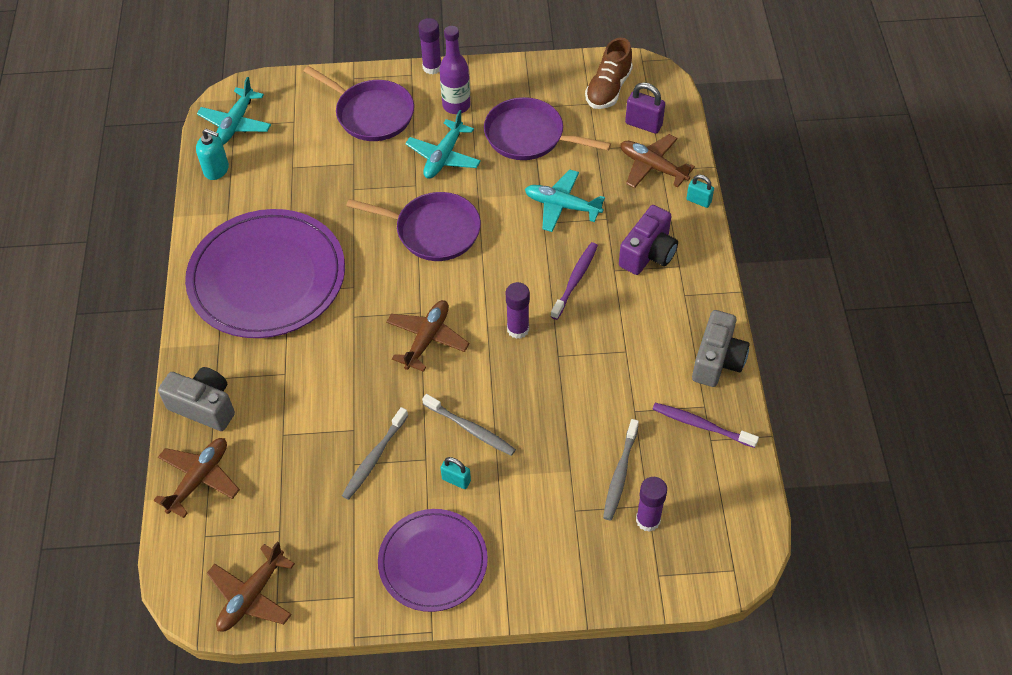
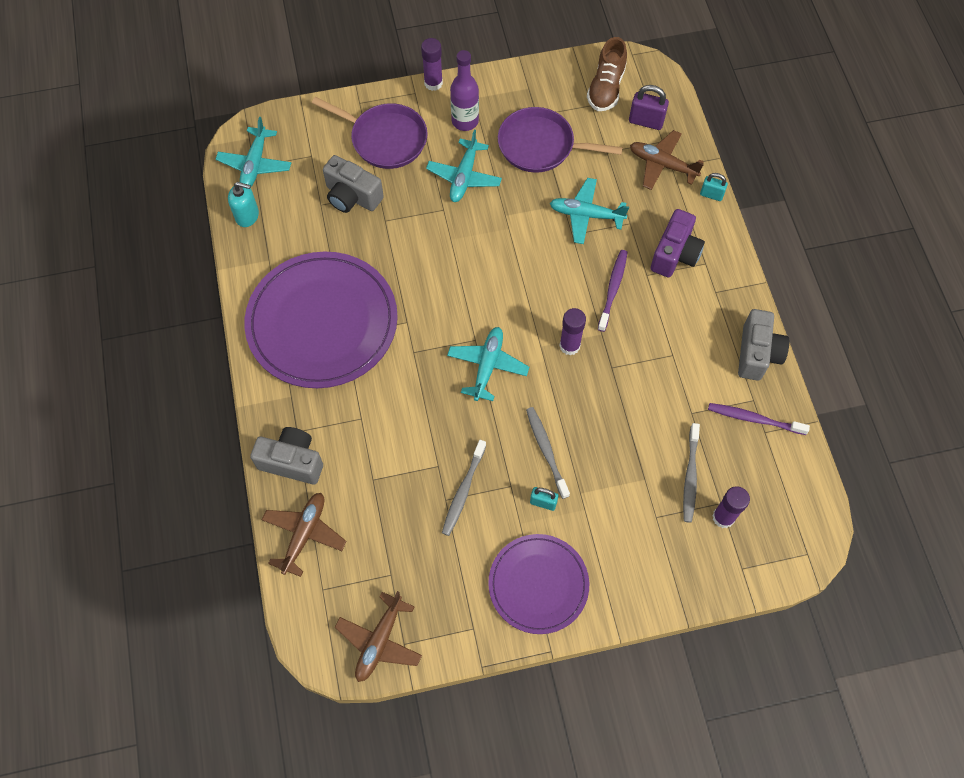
camera: 10 degrees left, 10 degrees up
purple pan [346,192,481,261] -> none
brown plane [386,300,469,372] -> turquoise plane [447,327,529,401]
grey toothbrush [422,394,516,456] -> grey toothbrush turned 135 degrees counterclockwise [526,407,570,499]
none -> grey camera [323,155,384,213]

